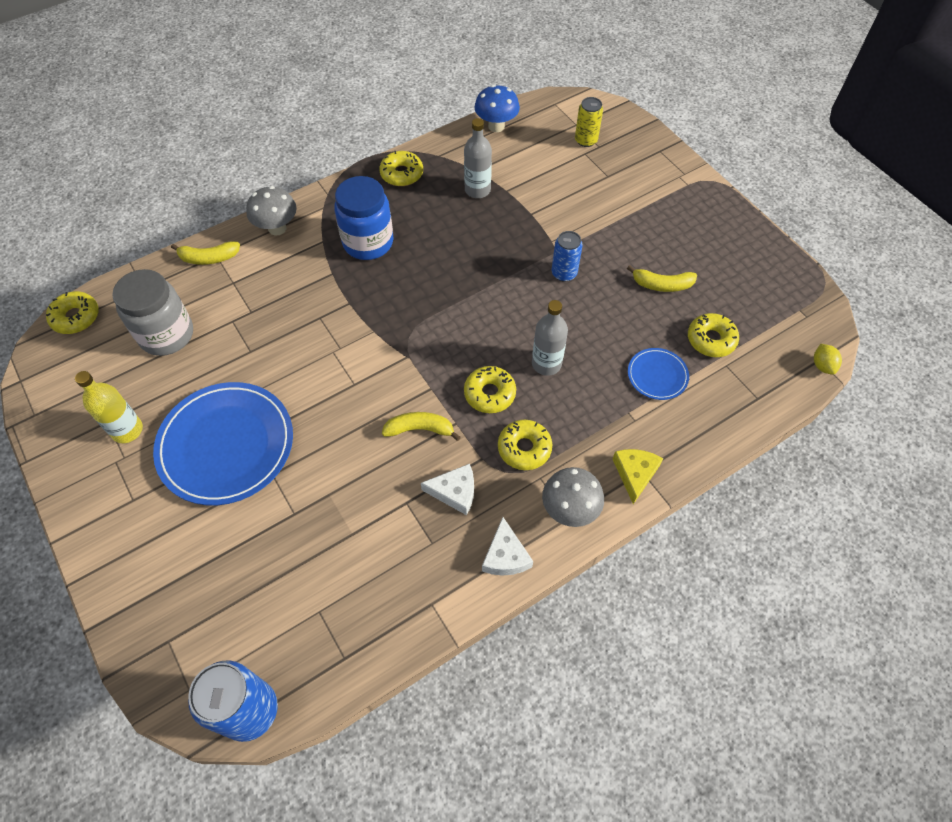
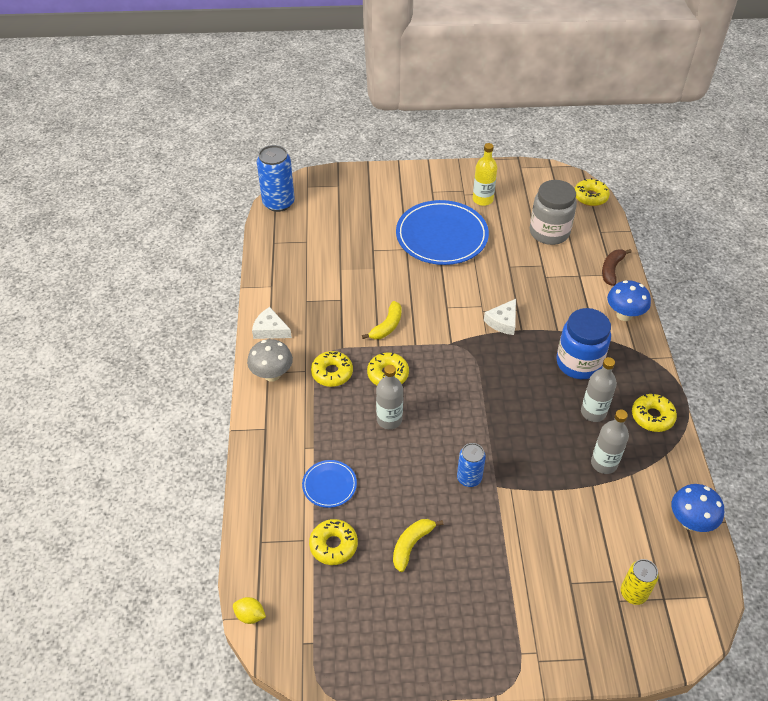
camera: 120 degrees right, 10 degrees down
yellow banana [171,241,240,265] -> brown banana [602,249,632,286]
grey mushroom [246,186,297,236] -> blue mushroom [607,280,651,321]
white cheese [421,464,474,515] -> white cheese moved to [484,299,516,335]
yellow cheese [613,449,663,504] -> none
none -> grey bottle [581,357,617,422]

